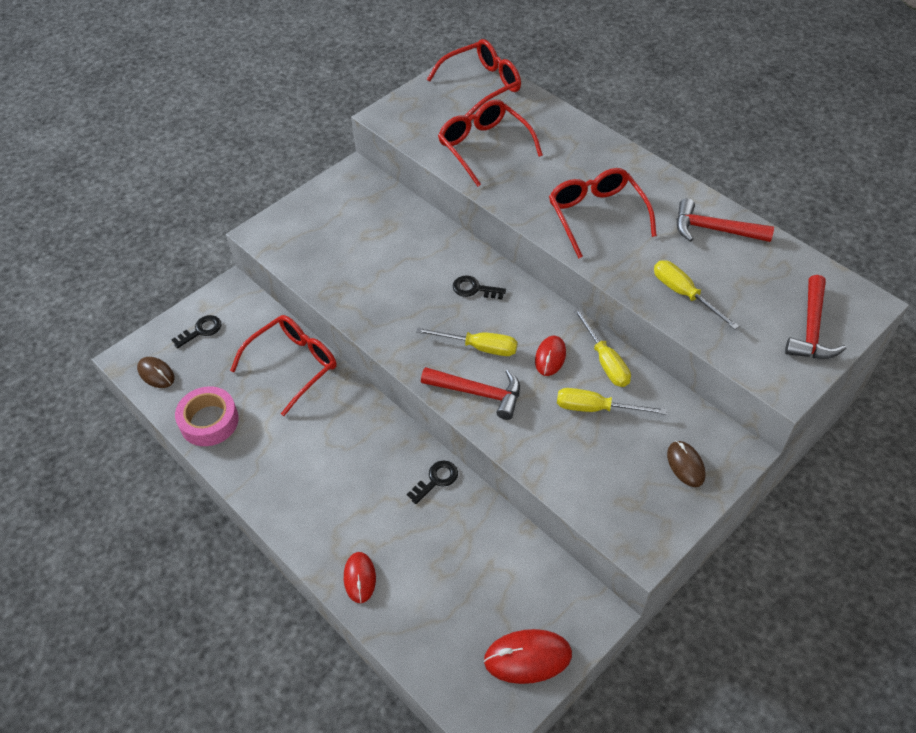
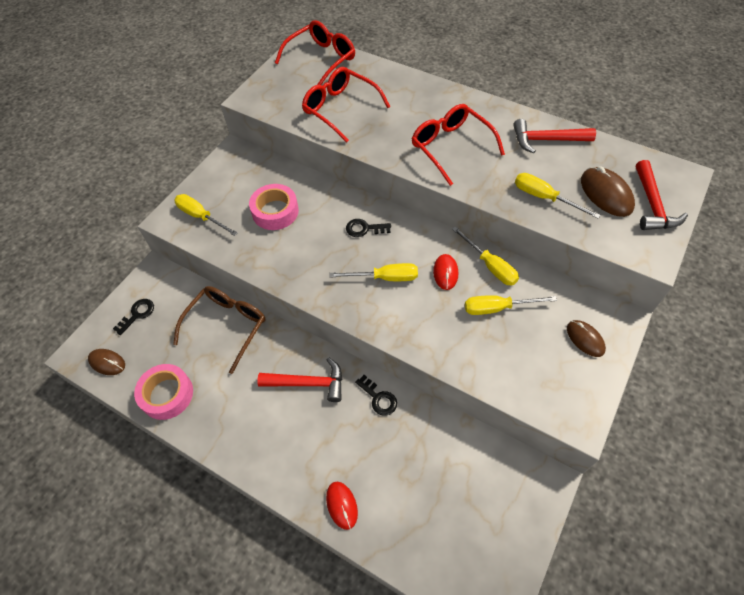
camera: 15 degrees left, 5 degrees up
red glasses [230,315,336,416] -> brown glasses [173,286,265,374]
black key [407,461,458,504] -> black key turned 105 degrees clockwise [355,375,397,415]
red hammer [421,367,520,420] -> red hammer moved to [257,357,342,402]
red mouse [484,629,572,684] -> none
none -> yellow screwdriver [174,194,238,236]
none -> pink tape [249,184,299,230]
none -> brown mouse [581,166,635,217]

